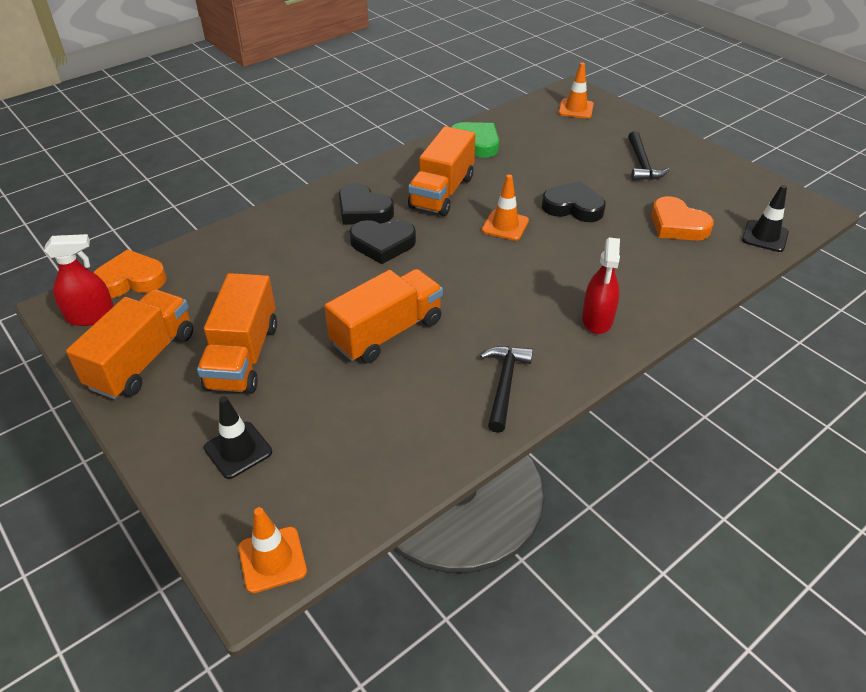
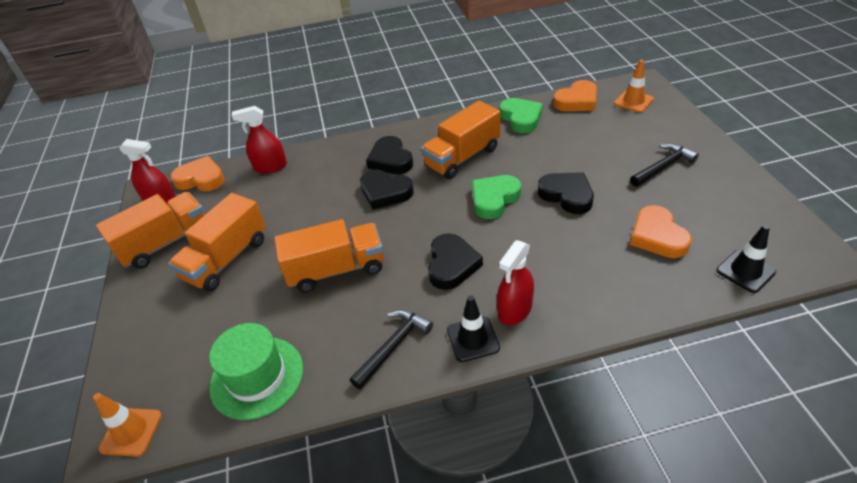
camera: 30 degrees right, 0 degrees up
black traffic cone [204,396,272,479] -> black traffic cone moved to [447,295,500,362]
orange traffic cone [482,175,529,241] -> green heart [472,175,521,219]
black hammer [628,131,670,181] -> black hammer turned 150 degrees counterclockwise [630,143,699,187]
none -> green hat [209,323,303,420]
none -> red spray bottle [232,106,287,173]
none -> black heart [428,233,483,290]
none -> orange heart [553,80,597,111]

